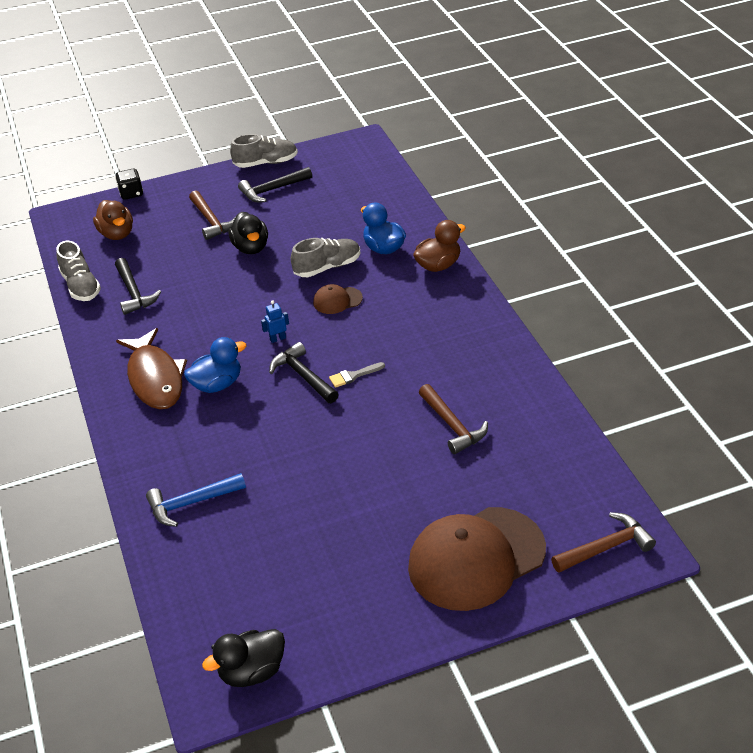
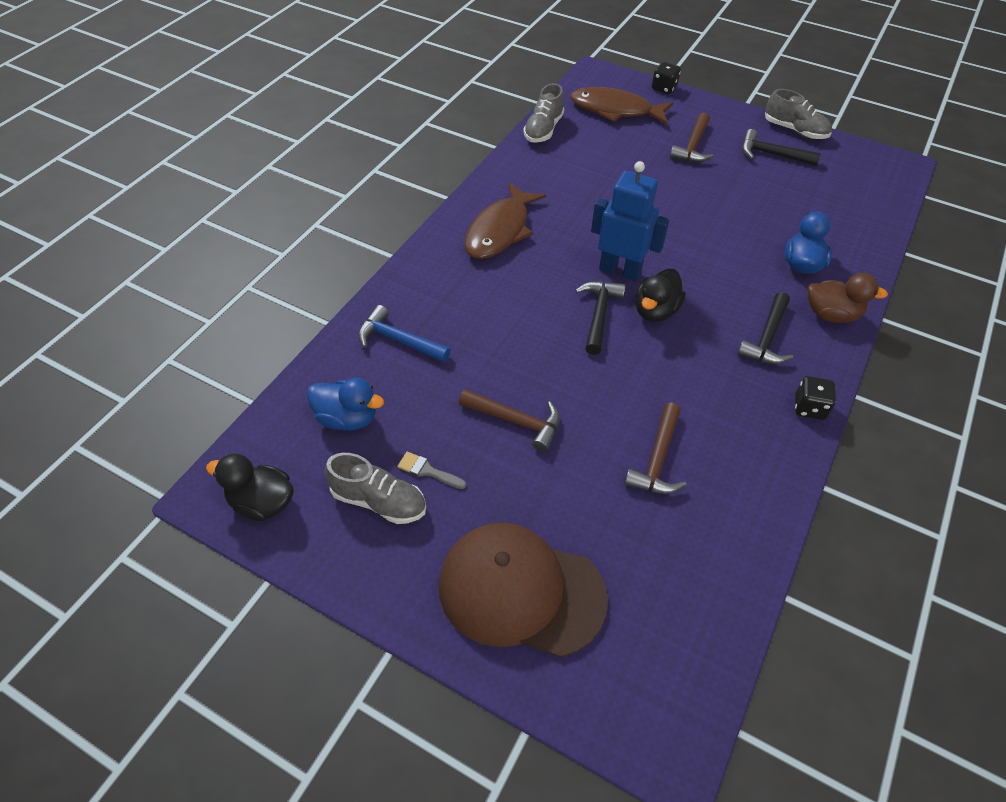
camera: 45 degrees right, 10 degrees up
brown duck [93,200,133,240] -> brown fish [570,87,673,125]
black hammer [115,258,161,315] -> black hammer moved to [737,292,793,364]
blue duck [184,337,247,393] -> blue duck moved to [307,378,384,430]
black duck [228,212,268,254] -> black duck moved to [636,269,686,322]
blue robot [261,300,289,343] -> blue robot [591,161,670,281], size x2.47
grey shoe [291,238,361,277] -> grey shoe moved to [325,453,426,524]
brown cap [313,284,363,314] -> none
grey brush [329,362,385,388] -> grey brush moved to [397,452,466,489]
brown hammer [551,512,656,573] -> brown hammer moved to [459,389,560,452]
none -> black dice [795,376,836,420]

